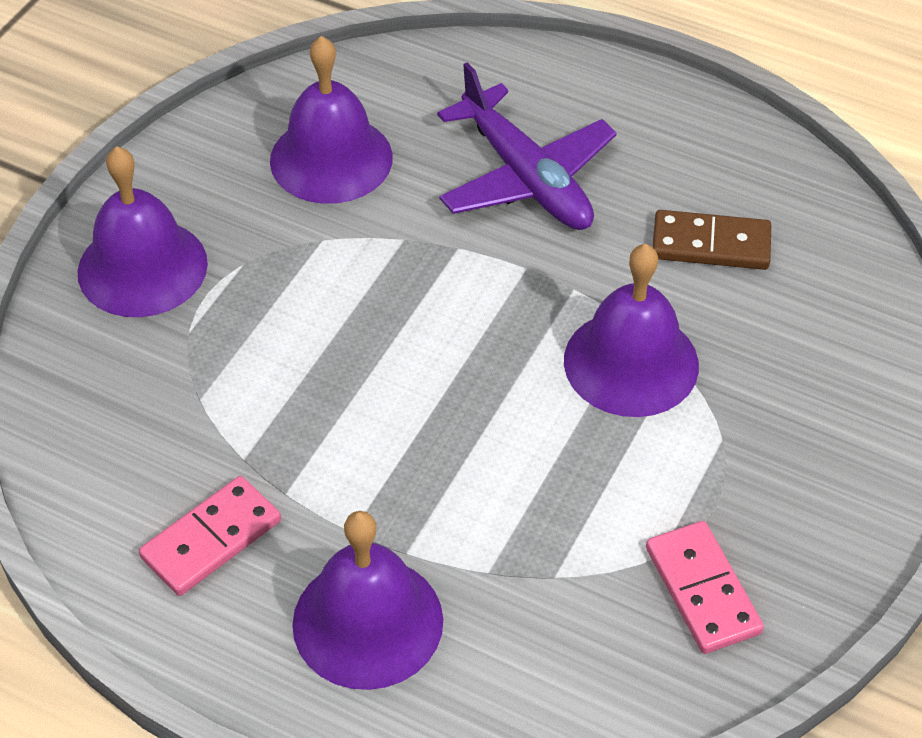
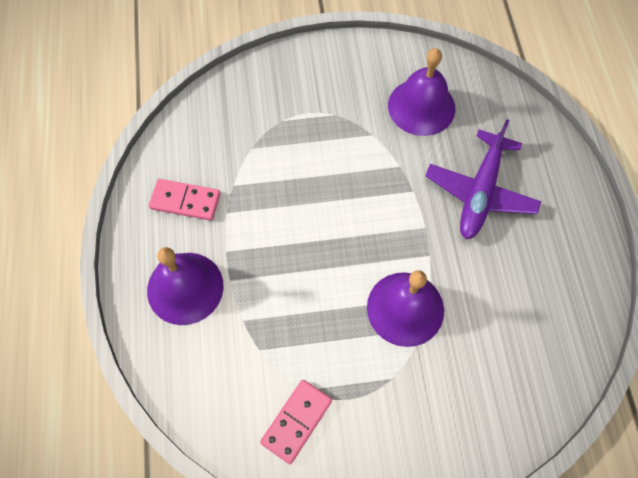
camera: 55 degrees right, 15 degrees up
purple bell [78,146,208,317] -> none
brown domino [652,210,771,270] -> none

